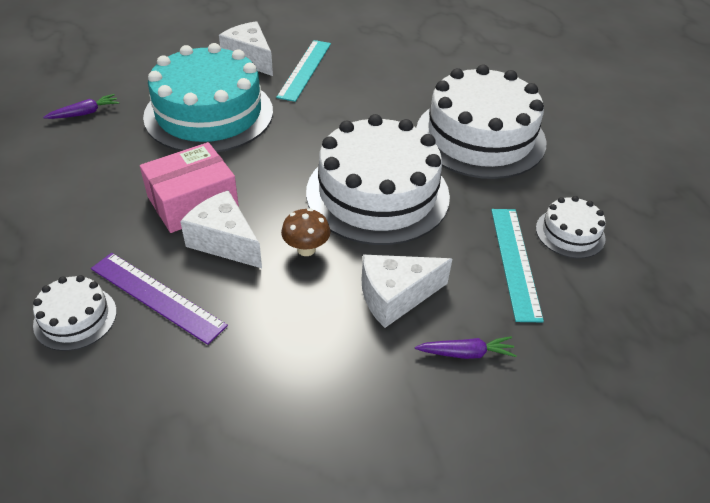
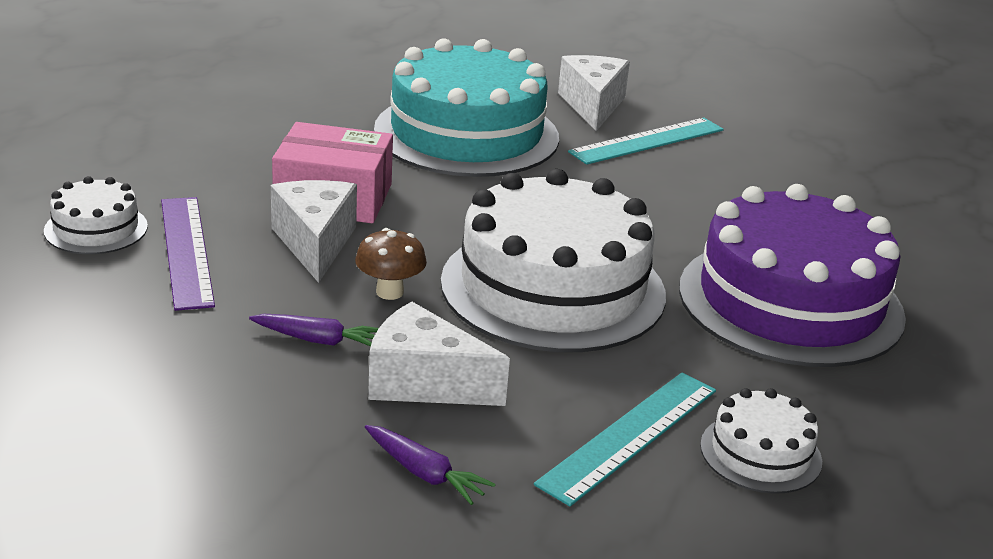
camera: 40 degrees right, 15 degrees down
purple carrot [43,94,119,119] -> purple carrot moved to [249,314,379,347]
white cake [416,65,546,179] -> purple cake [679,184,906,367]

